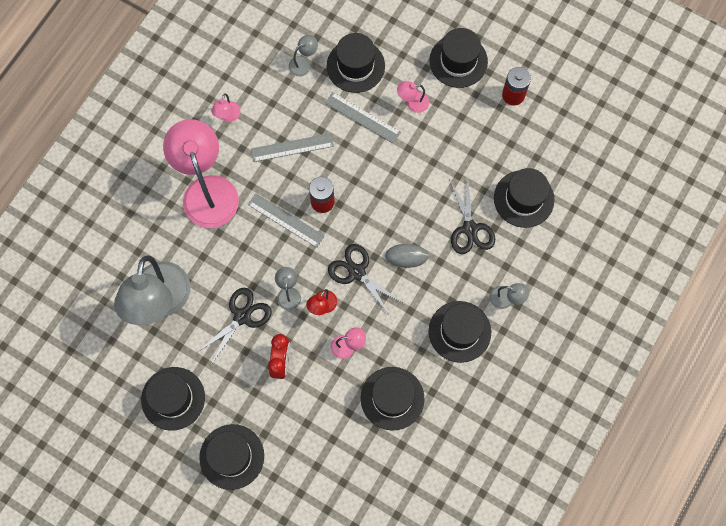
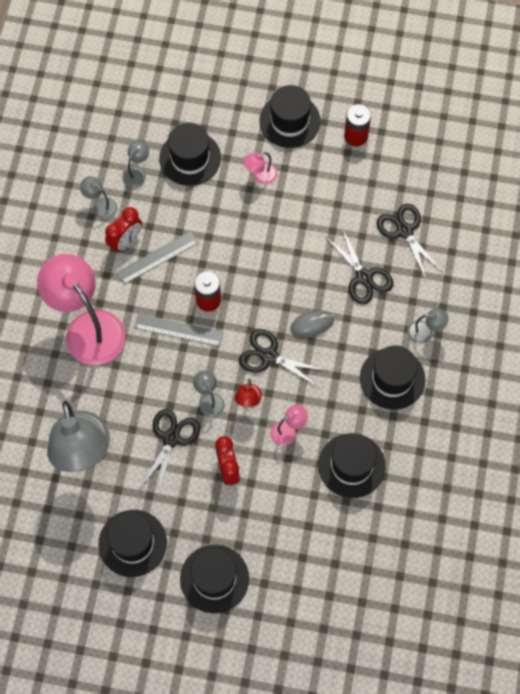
camera: 20 degrees left, 5 degrees down
pink lamp [211,94,240,122] -> none
grey ruler [325,92,401,143] -> none
black hat [494,168,555,228] -> black scissors [377,204,442,280]
none -> grey lamp [80,176,117,219]
none -> red clock [105,207,142,253]

